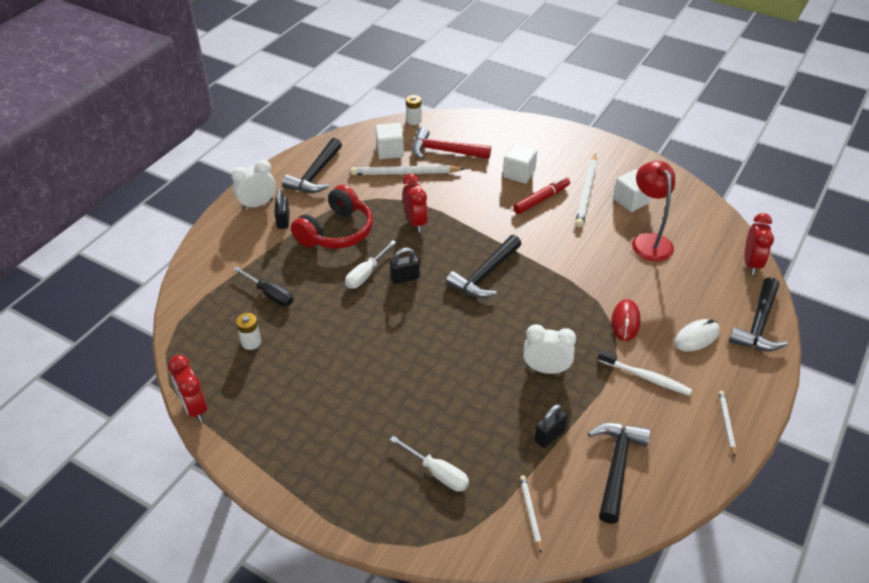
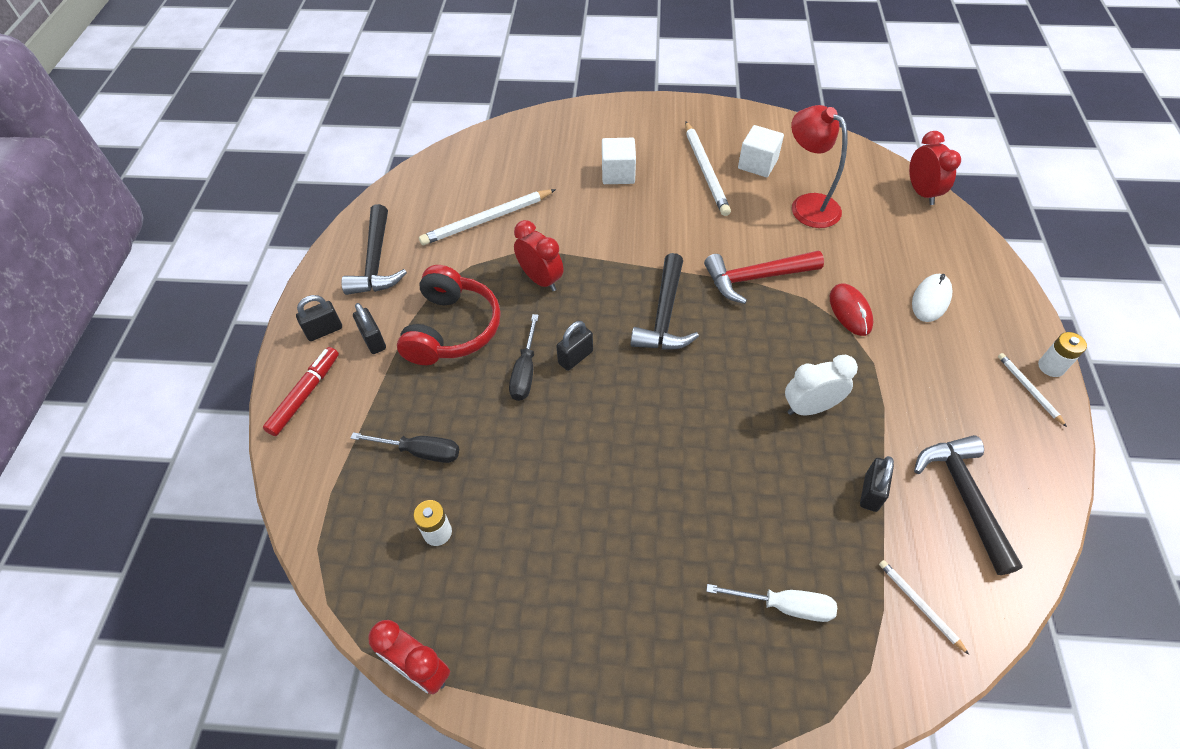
camera: 25 degrees left, 10 degrees up
white clock [231,160,276,210] -> black padlock [296,295,342,341]
white screwdriver [345,240,396,289] -> black screwdriver [509,314,539,401]
white cube [375,123,404,159] -> none
white battery [406,95,422,125] -> white battery moved to [1038,332,1087,377]
red hammer [412,127,491,159] -> red hammer moved to [704,251,824,304]
red marker [513,177,570,214] -> red marker moved to [263,347,339,436]
white toothbrush [598,350,692,396] -> none
black hammer [729,277,788,351] -> none

